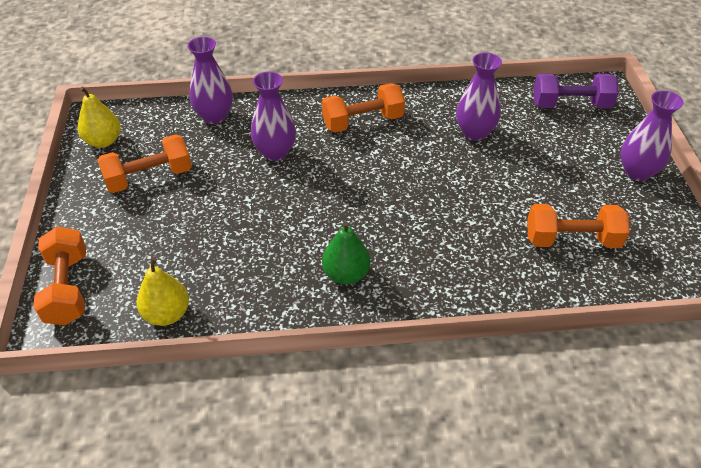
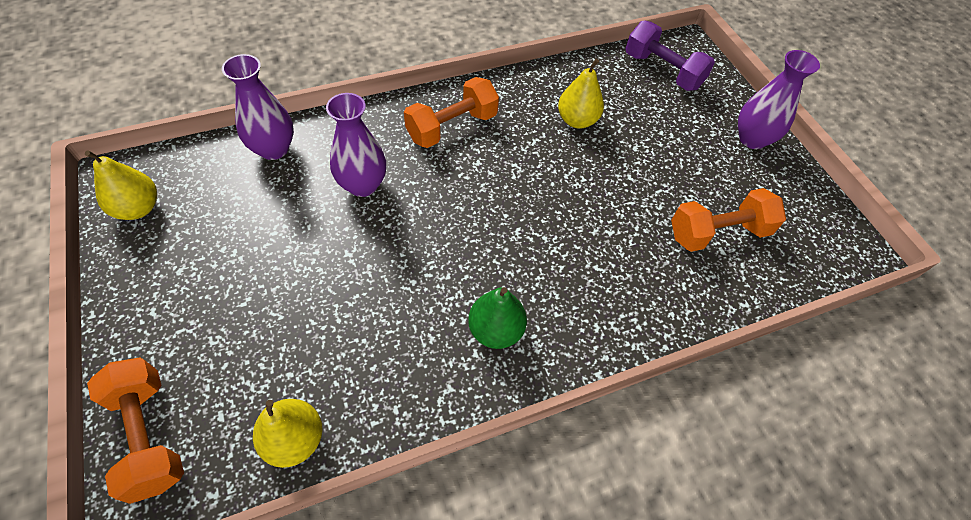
camera: 20 degrees left, 10 degrees up
orange dumbbell [98,134,192,193] -> none
purple vase [456,52,502,141] -> yellow pear [558,59,604,129]
purple dumbbell [533,74,619,108] -> purple dumbbell turned 60 degrees clockwise [626,20,715,91]

